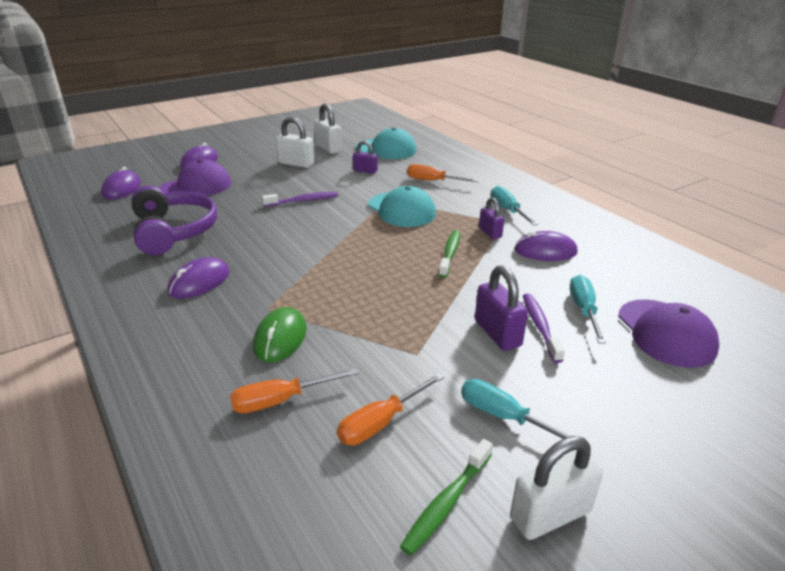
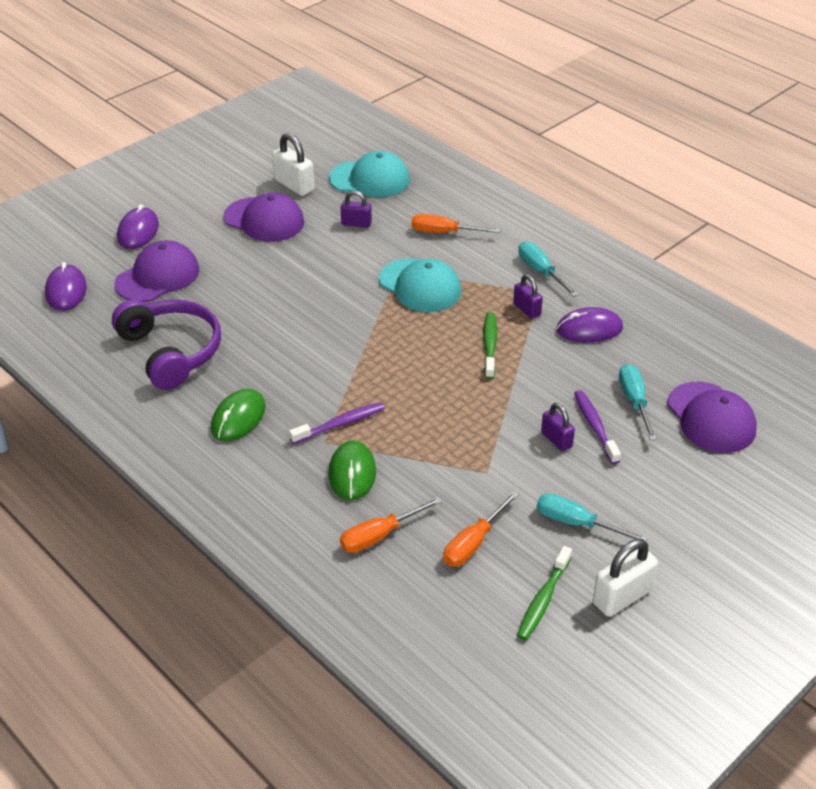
camera: 10 degrees left, 10 degrees up
purple mouse [167,257,230,299] -> green mouse [211,389,266,442]
purple toothbrush [262,192,338,207] -> purple toothbrush moved to [289,402,385,444]
white padlock [276,117,314,168] -> purple cap [223,193,304,242]
purple padlock [475,265,528,351] -> purple padlock [541,403,575,451], size x0.64

